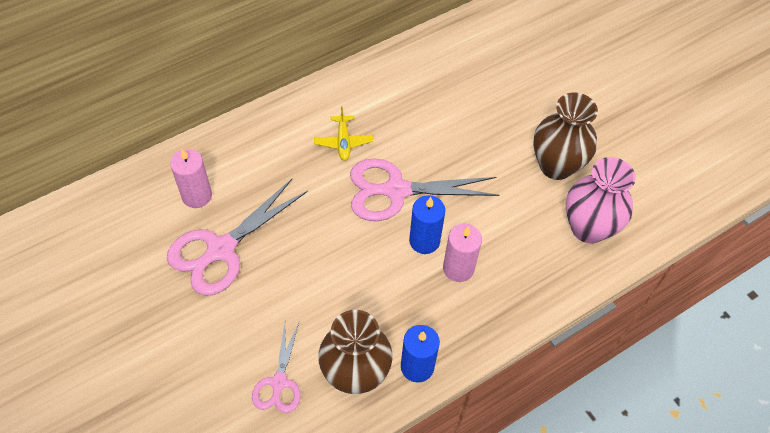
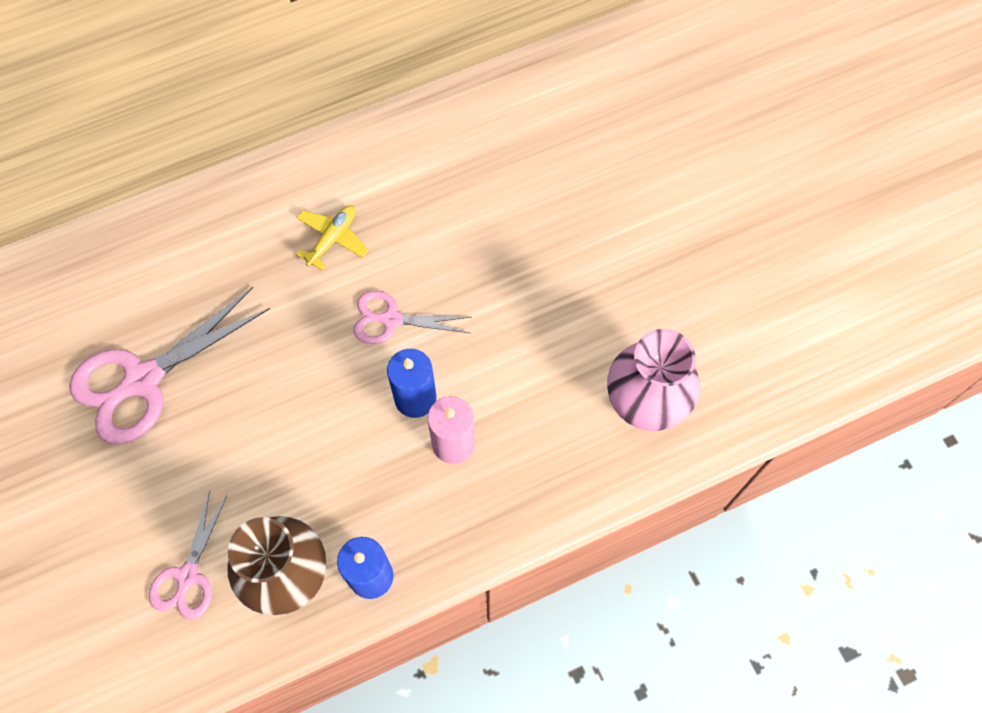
camera: 10 degrees right, 10 degrees up
pink candle [170,149,212,208] -> none
yellow plane [314,107,373,161] -> yellow plane turned 150 degrees counterclockwise [296,205,369,271]
pink scissors [350,158,499,221] -> pink scissors [353,291,471,344], size x0.57
brown vase [533,92,598,180] -> none

